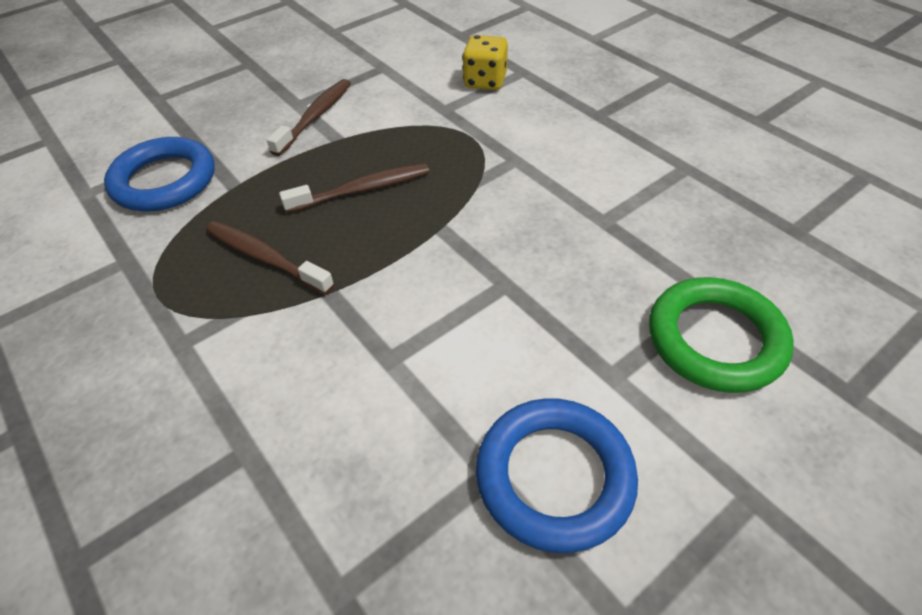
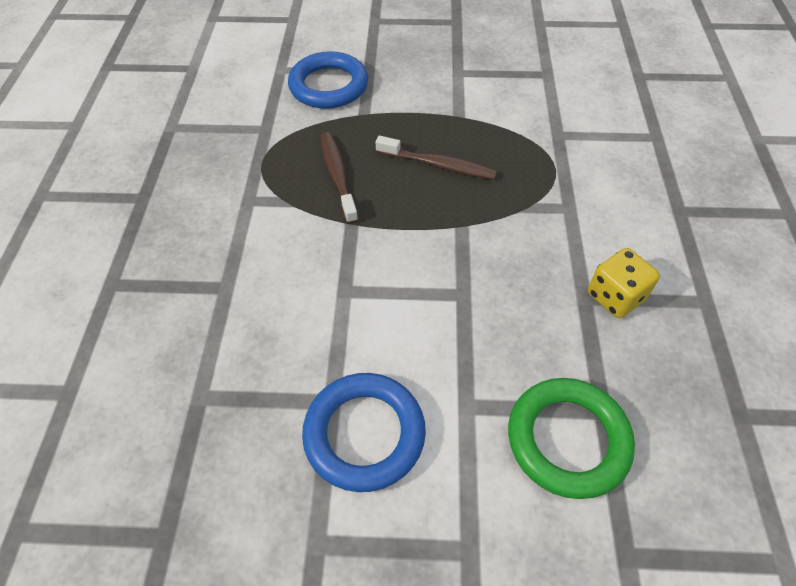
camera: 40 degrees right, 5 degrees up
brown toothbrush [267,79,351,156] -> none
yellow dice [462,35,508,90] -> yellow dice moved to [588,248,660,318]

